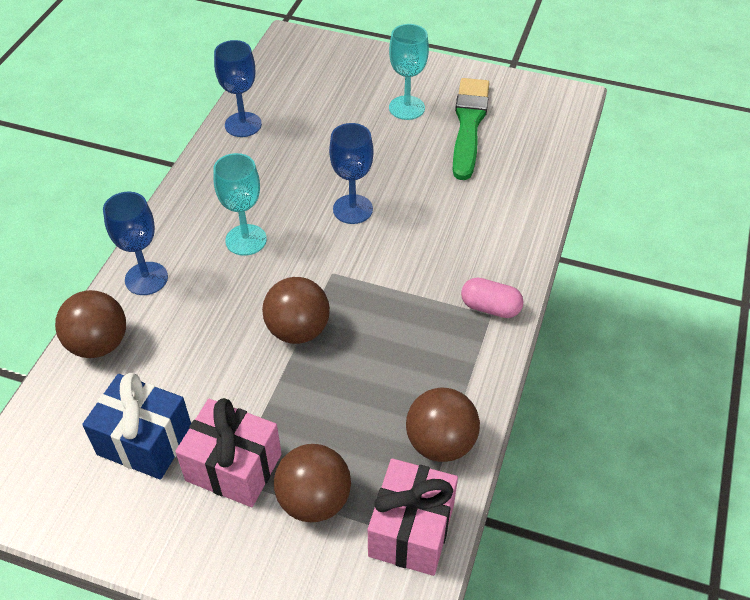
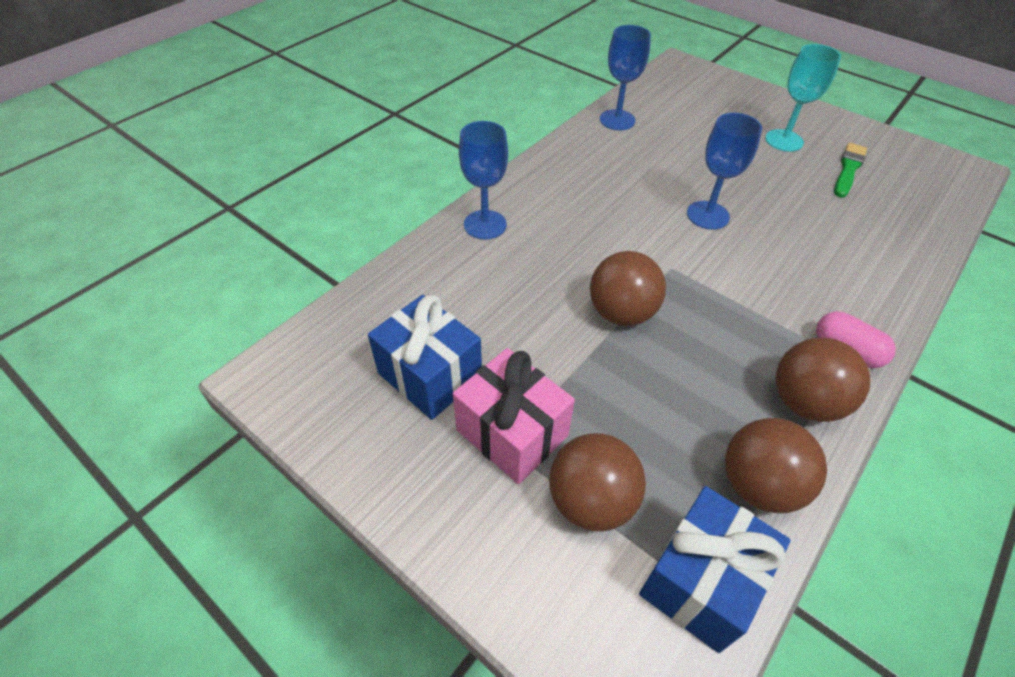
camera: 20 degrees right, 0 degrees up
brown ball [55,290,126,358] -> brown ball moved to [776,338,870,422]
turquoise goblet [213,153,267,256] -> none
pink gift [368,458,458,576] -> blue gift [639,486,791,653]
green brush [453,78,489,180] -> green brush [834,143,867,198], size x0.60

